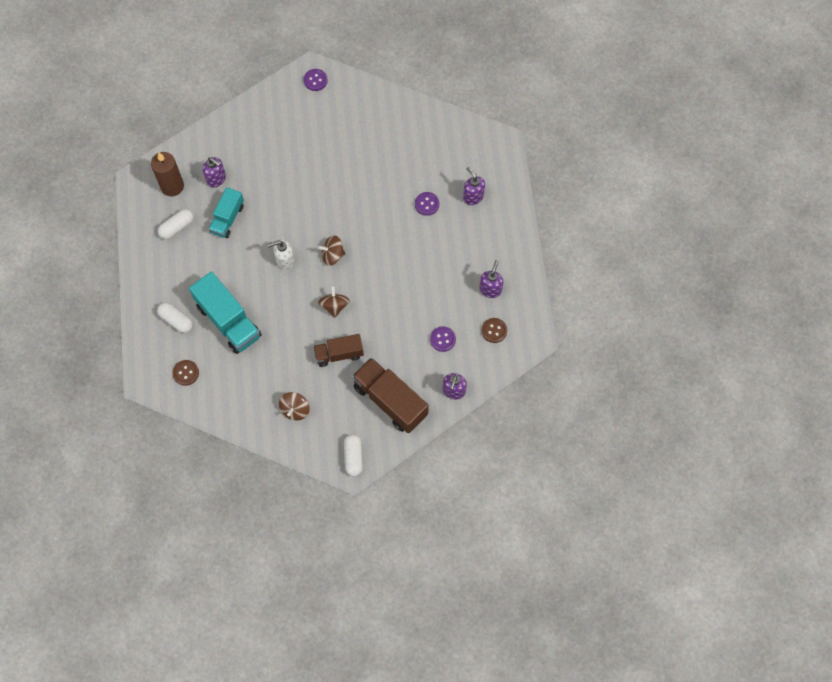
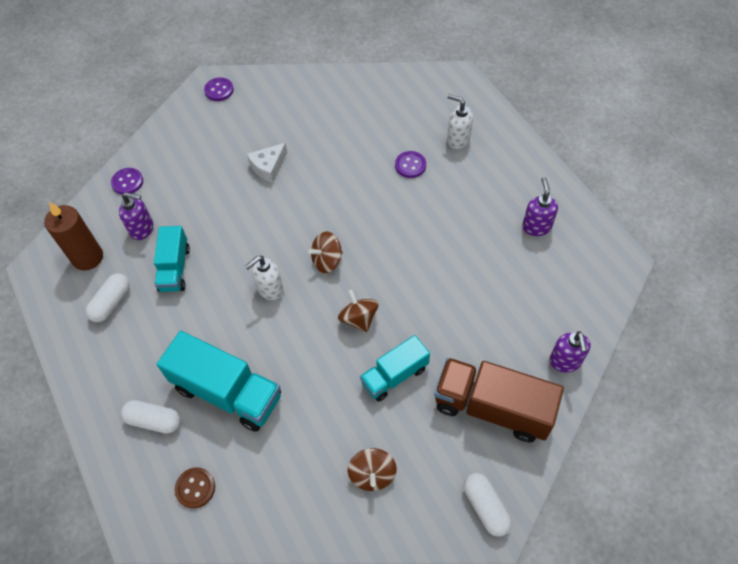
camera: 20 degrees left, 10 degrees down
brown truck [313,334,364,367] -> turquoise truck [360,335,430,402]
purple button [430,326,456,352] -> purple button moved to [111,168,143,195]
purple soap dispenser [463,167,485,205] -> white soap dispenser [447,94,473,149]
brown button [481,318,507,343] -> none
none -> white cheese [247,143,287,183]

